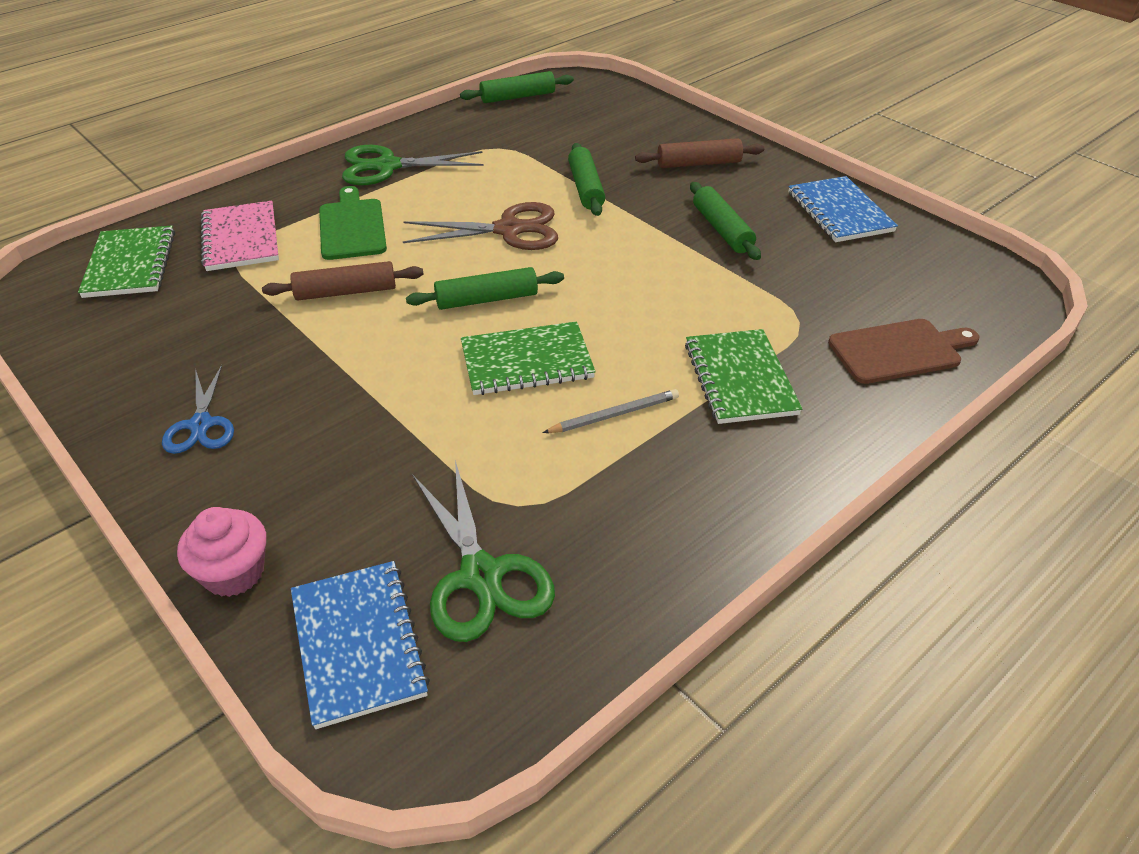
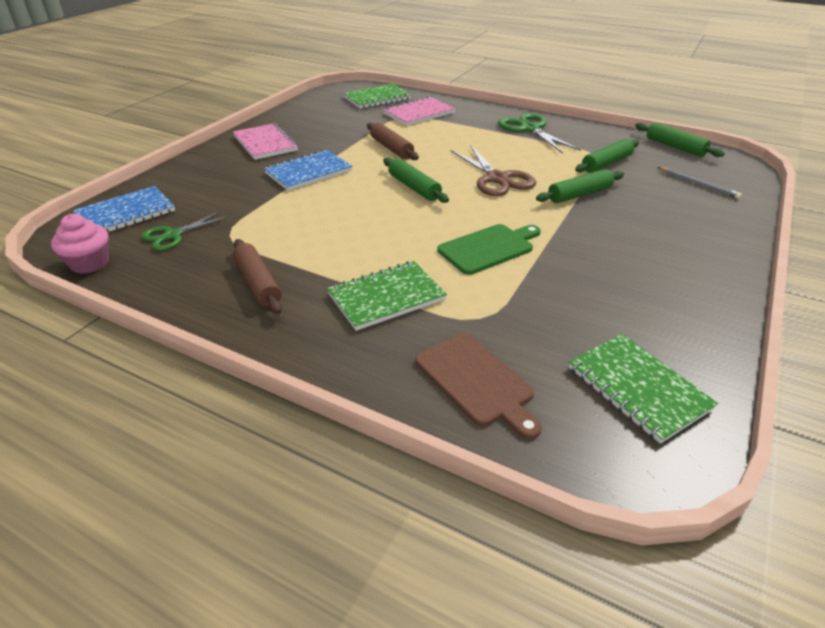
camera: 70 degrees right, 5 degrees down
blue scissors [162,365,234,454] -> pink notebook [233,123,298,160]
pink cupcake [177,507,266,597] -> pink cupcake moved to [51,214,109,274]
green cutting board [319,186,387,260] -> green cutting board moved to [438,224,541,275]
green scissors [412,460,555,642] -> green scissors [141,211,229,251], size x0.65
green notebook [461,321,596,395] -> green notebook moved to [569,334,718,444]
grey pencil [543,389,679,433] -> grey pencil moved to [658,167,742,199]
brown rolling pin [635,138,764,168] -> brown rolling pin moved to [233,239,282,314]
green rolling pin [690,182,761,260] -> green rolling pin moved to [575,139,639,173]
blue notebook [788,176,898,242] -> blue notebook moved to [264,149,352,191]

